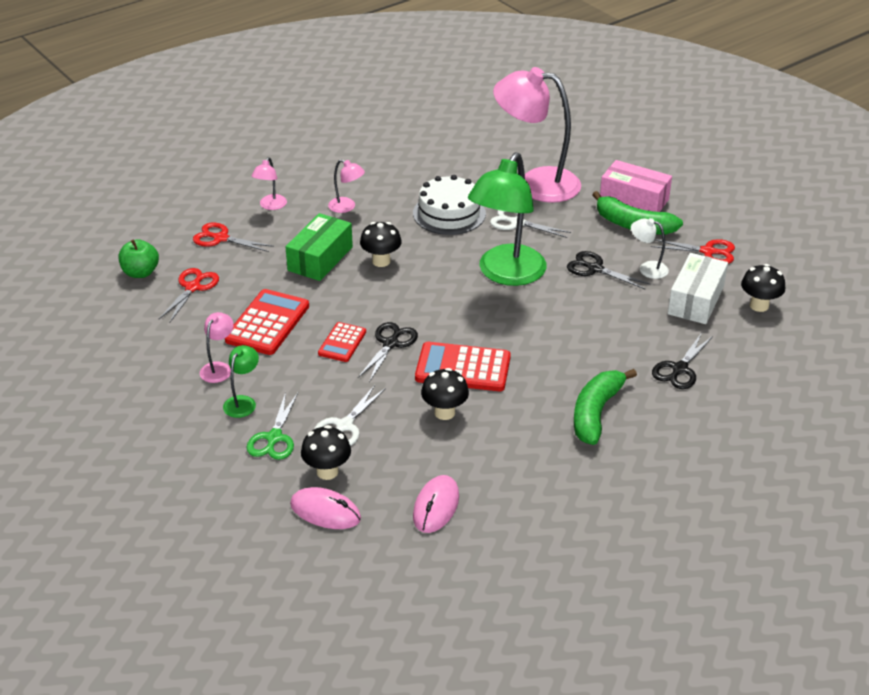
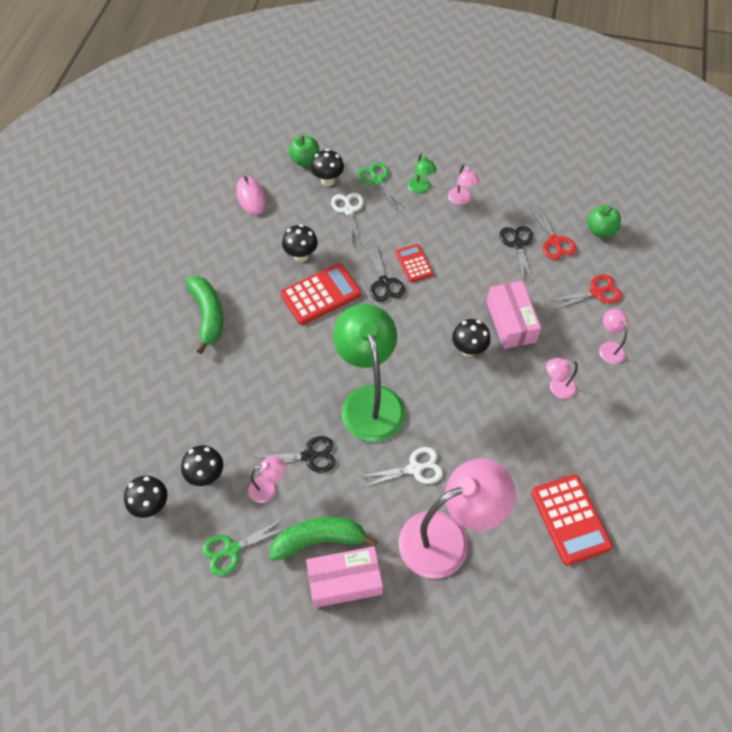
camera: 140 degrees right, 20 degrees up
red calculator [225,289,309,355] -> red calculator moved to [531,474,613,566]
green box [285,213,353,281] -> pink box [487,281,541,349]
pink mouse [290,487,361,529] -> green apple [289,135,319,166]
white cake [413,175,486,235] -> none
white lamp [631,218,669,279] -> pink lamp [248,456,286,503]
red scissors [651,239,735,264] -> green scissors [202,518,288,576]
black scissors [652,334,713,389] -> black scissors moved to [500,226,533,282]
white box [668,253,728,324] -> black mushroom [181,445,223,486]

